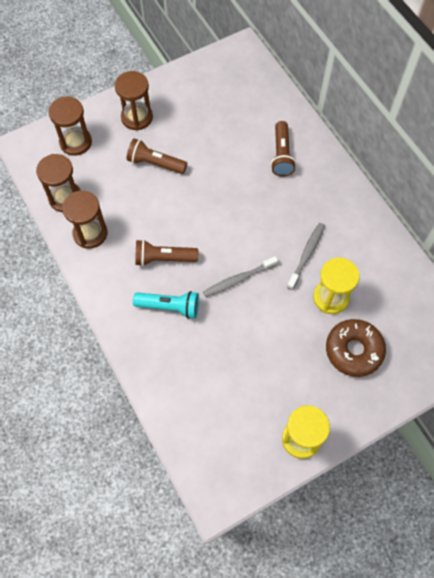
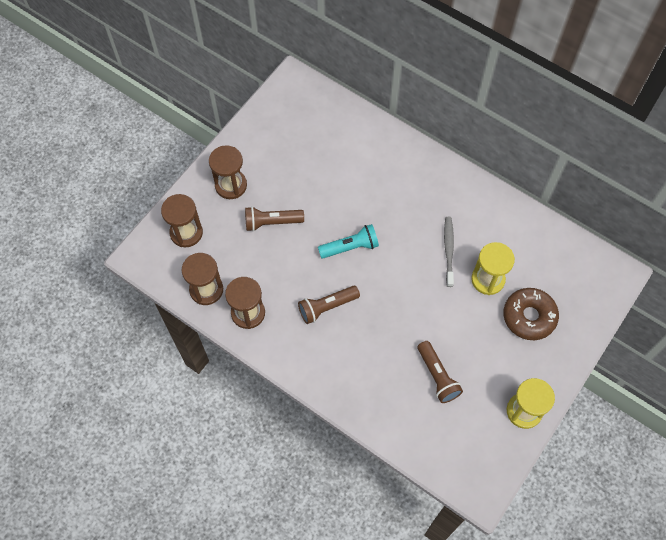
camera: 25 degrees left, 0 degrees up
turquoise flashlight [133,291,199,319] -> turquoise flashlight moved to [318,224,379,258]
grey toothbrush [203,256,278,297] -> none
brown flashlight [271,121,296,177] -> brown flashlight moved to [418,341,463,403]

